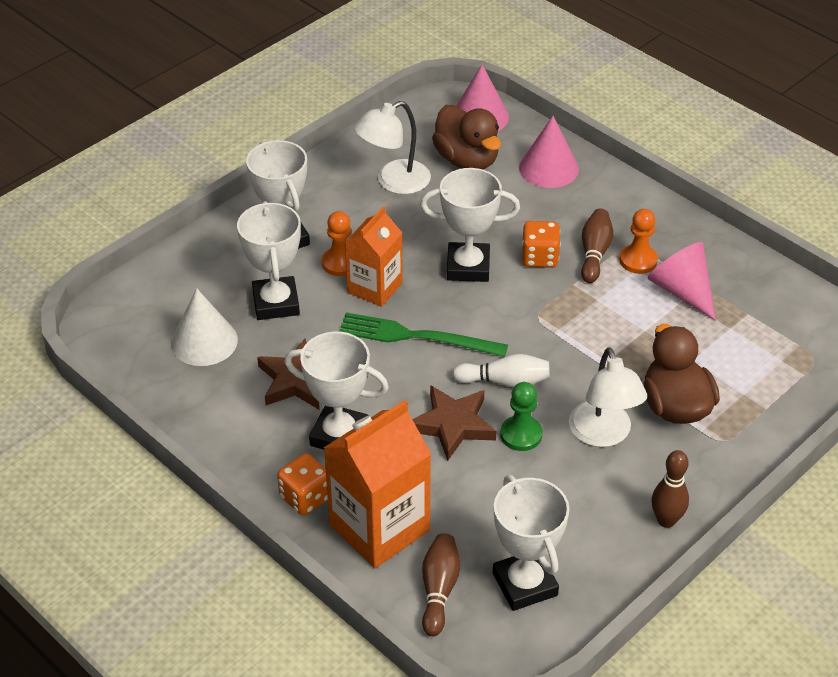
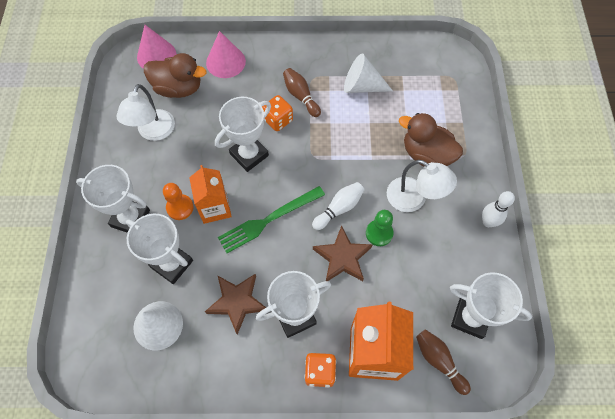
camera: 45 degrees left, 20 degrees up
orange pawn [619,209,658,274] -> none
pink cone [648,242,716,321] -> white cone [344,53,393,93]
brown bowling pin [651,450,689,528] -> white bowling pin [482,191,515,227]

